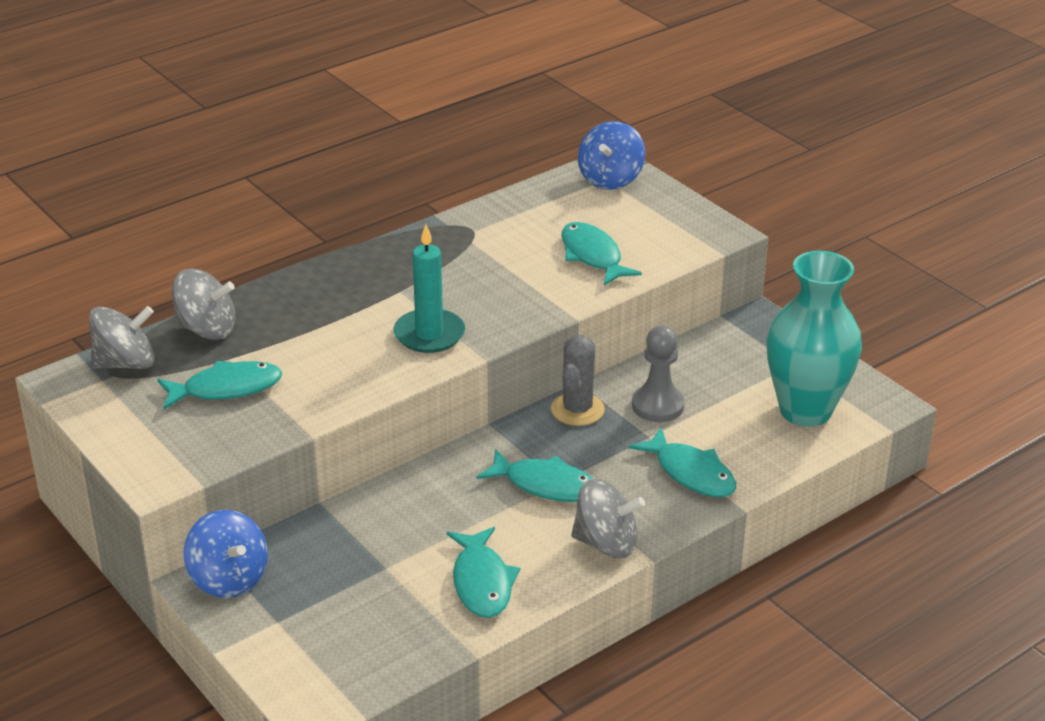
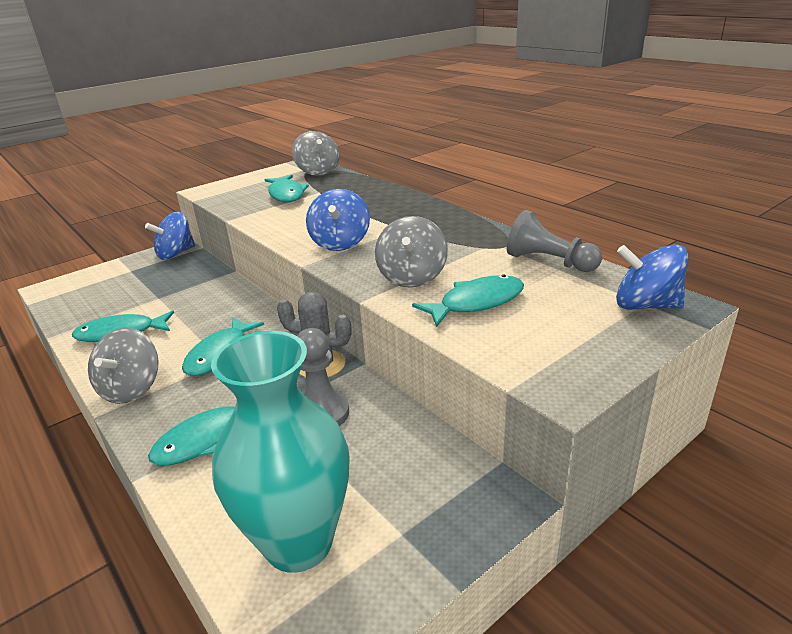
camera: 90 degrees right, 5 degrees down
grey spinning top [172,269,236,340] -> grey spinning top moved to [375,216,448,287]
turquoise candle [394,224,465,353] -> blue spinning top [306,189,370,251]
none -> grey pawn [507,210,602,272]

